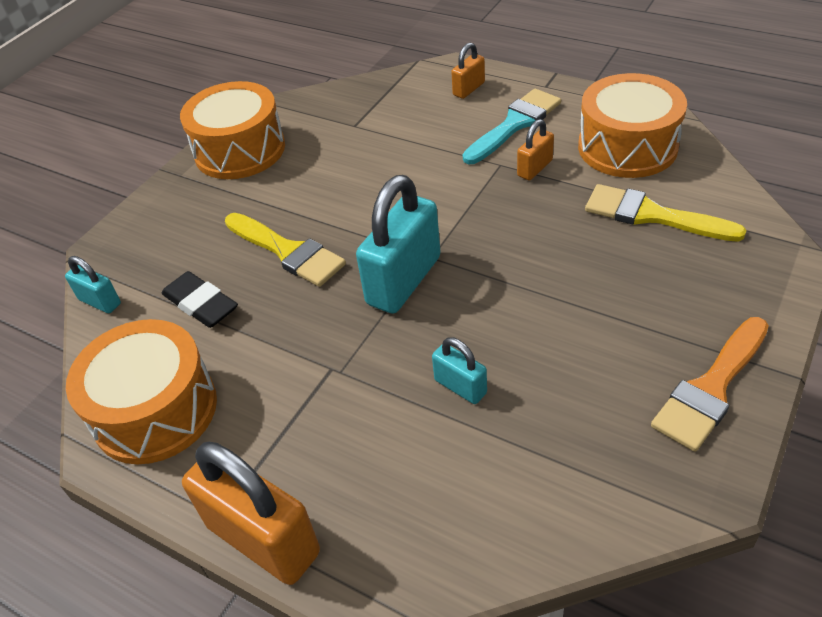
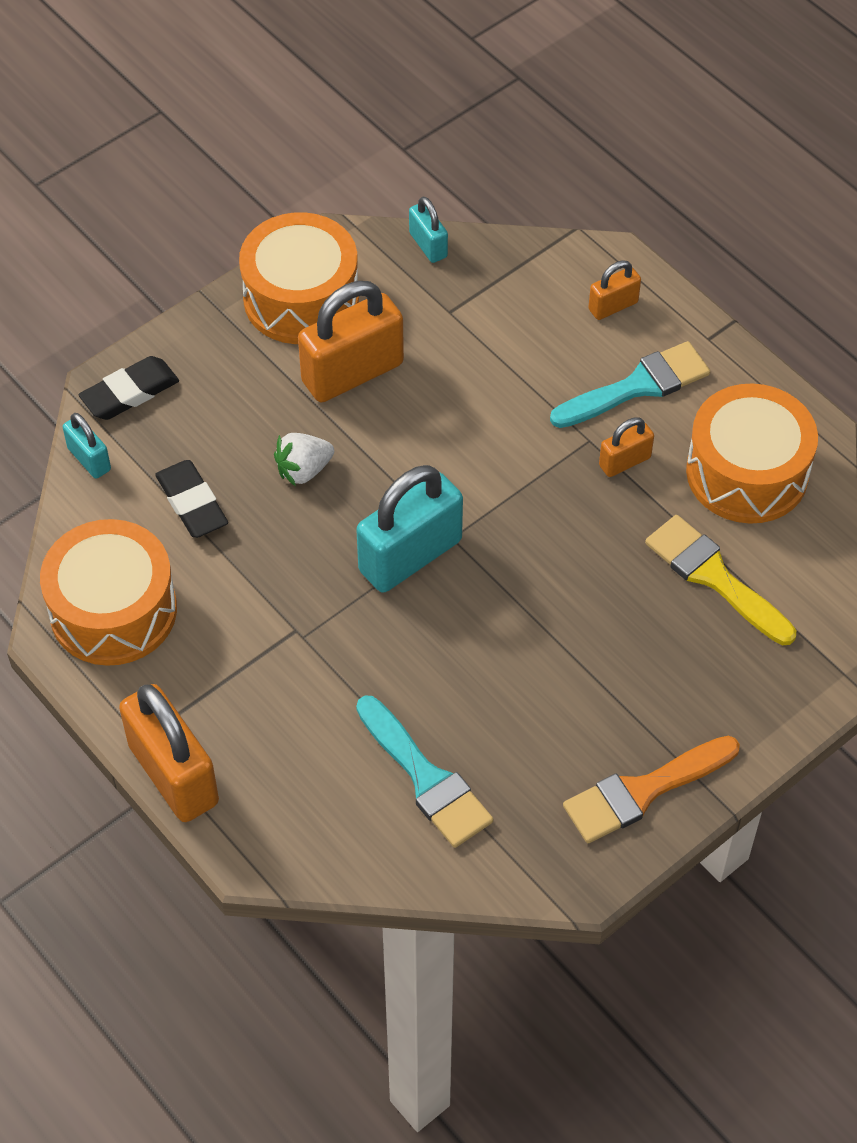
camera: 15 degrees right, 10 degrees up
yellow brush [225,213,346,287] -> white strawberry [274,433,334,486]
turquoise padlock [432,337,487,404] -> turquoise padlock moved to [409,197,448,263]
none -> black eraser [79,356,179,420]
none -> orange padlock [298,281,404,402]
none -> turquoise brush [356,696,493,848]

